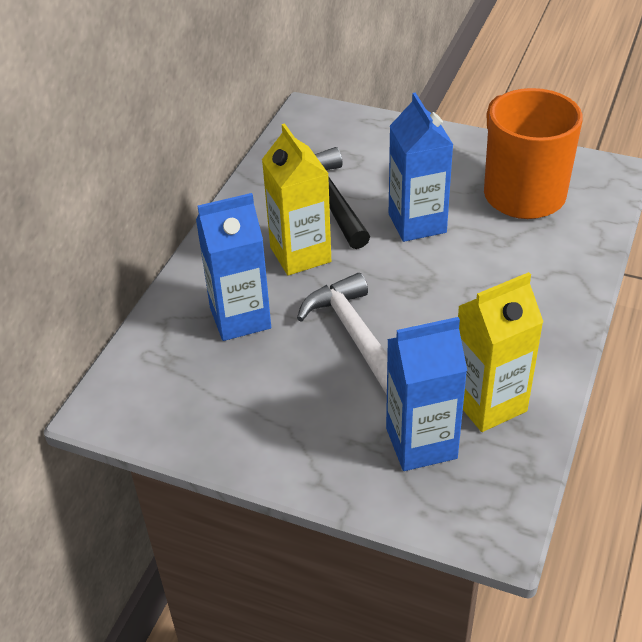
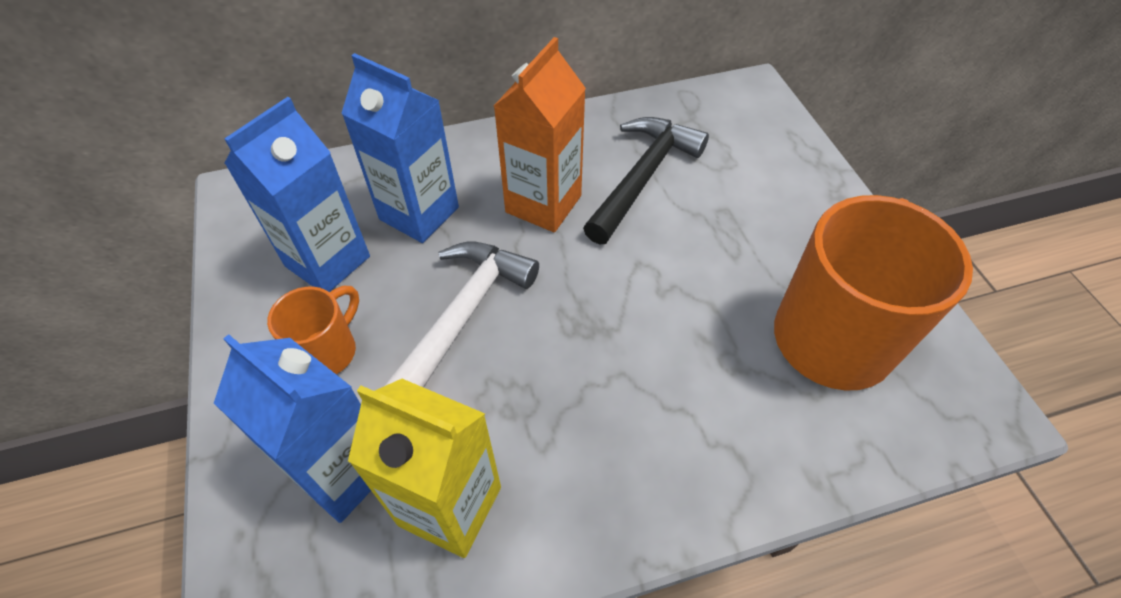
camera: 50 degrees right, 10 degrees up
yellow carton [262,123,331,276] -> orange carton [494,37,586,232]
blue carton [389,92,453,242] -> blue carton moved to [224,97,370,292]
none -> orange mug [267,286,359,374]

